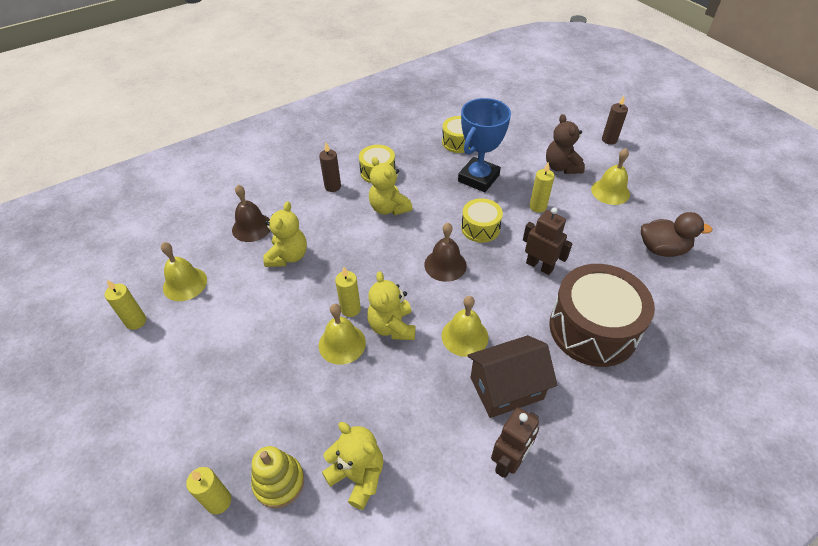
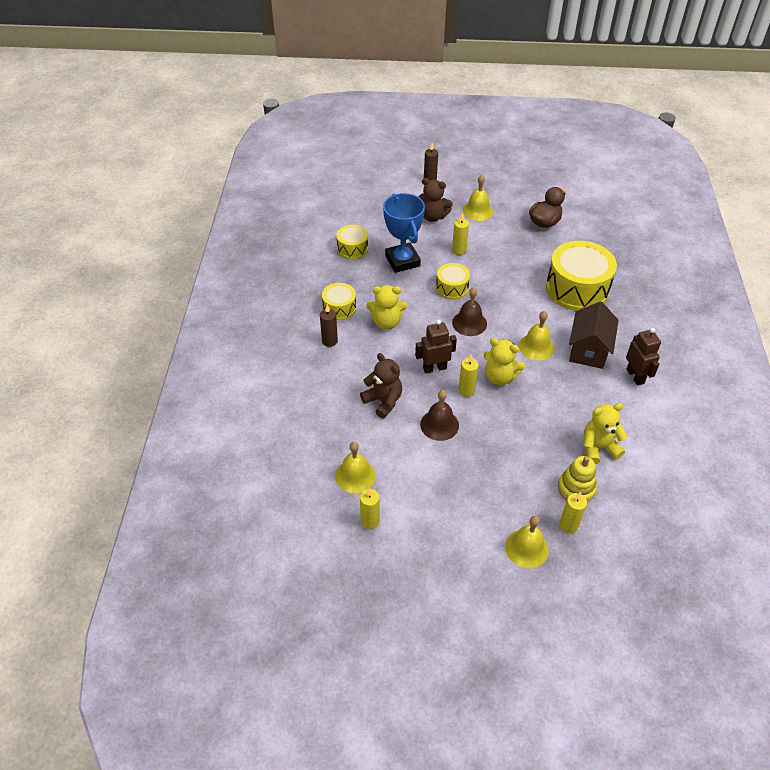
camera: 55 degrees left, 0 degrees up
brown bell [232,185,271,242] -> brown bell moved to [420,390,459,441]
yellow teddy bear [263,201,307,267] -> brown teddy bear [360,353,402,419]
yellow bell [319,304,366,365] -> yellow bell moved to [505,516,549,568]
brown robot [523,207,572,275] -> brown robot moved to [415,320,457,373]
brown drum [549,264,655,367] -> yellow drum [546,241,617,311]

